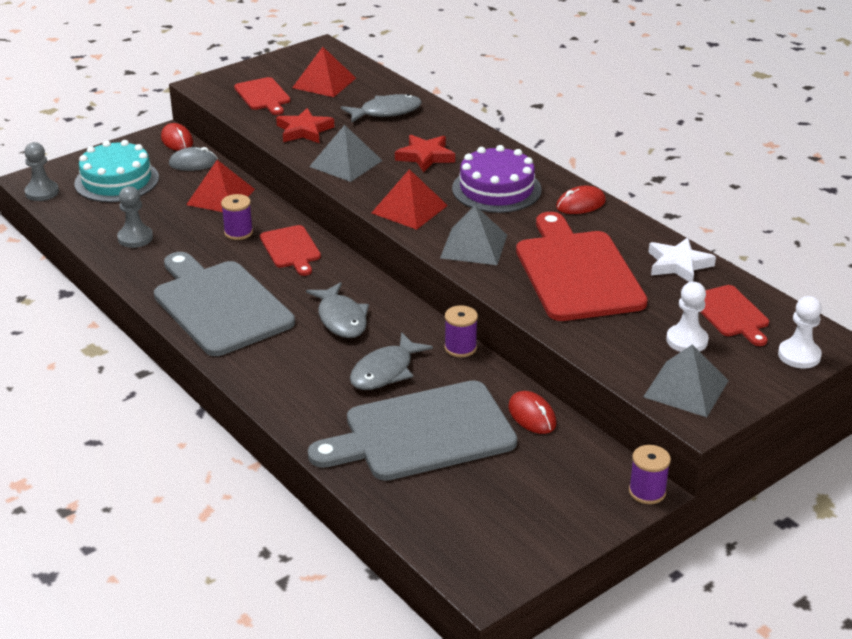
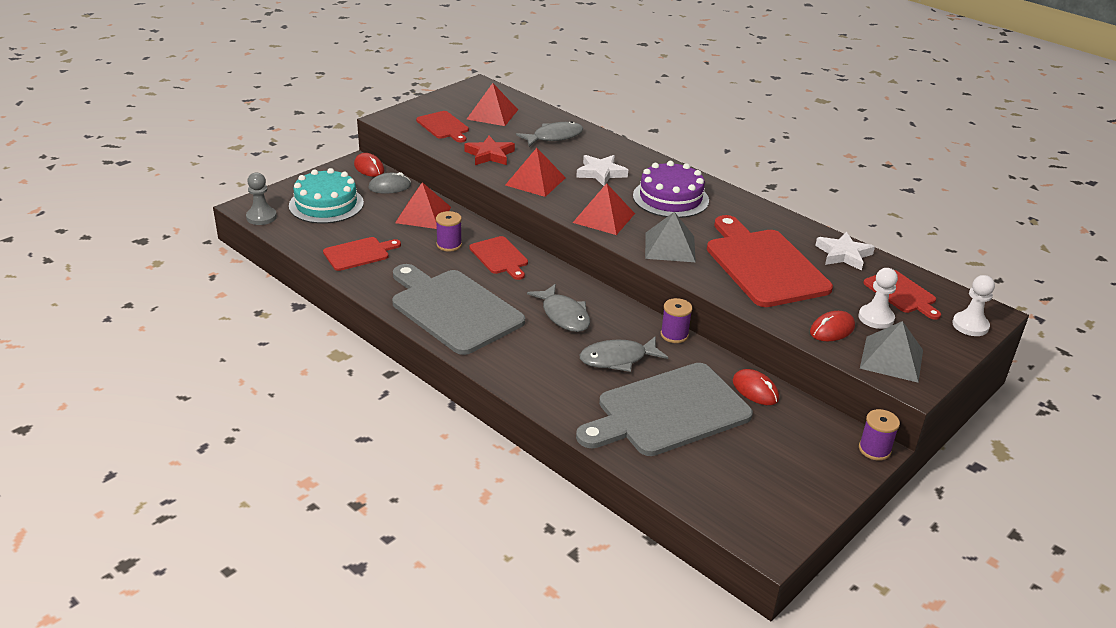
camera: 10 degrees left, 0 degrees up
grey pawn [117,186,153,248] -> red cutting board [323,237,401,271]
grey pyramid [309,125,383,182] -> red pyramid [505,148,566,197]
grey fish [350,332,433,390] -> grey fish turned 45 degrees clockwise [580,336,668,372]
red star [395,135,455,172] -> white star [576,155,628,186]
red mouse [556,186,606,214] -> red mouse moved to [810,311,855,341]

